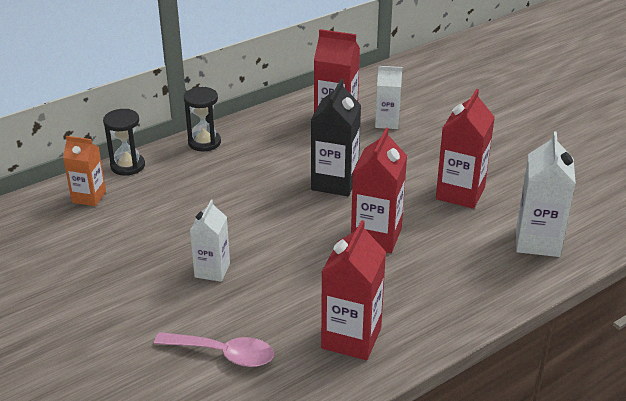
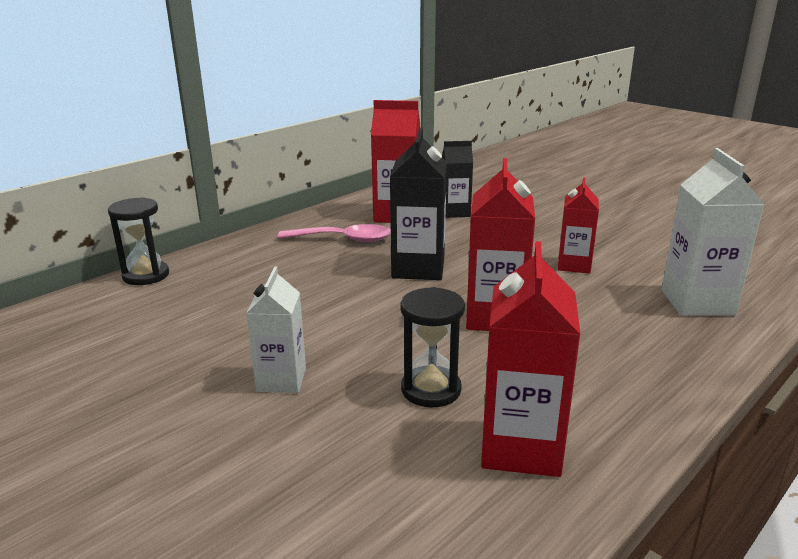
camera: 10 degrees left, 10 degrees down
orange carton [63,136,106,206] -> none
pink spoon [154,332,274,367] -> pink spoon moved to [278,224,391,242]
black hourglass [184,87,221,152] -> black hourglass moved to [401,287,465,407]
white carton [375,66,402,129] -> black carton [442,141,473,218]
red carton [436,89,495,209] -> red carton [558,177,599,274], size x0.64

